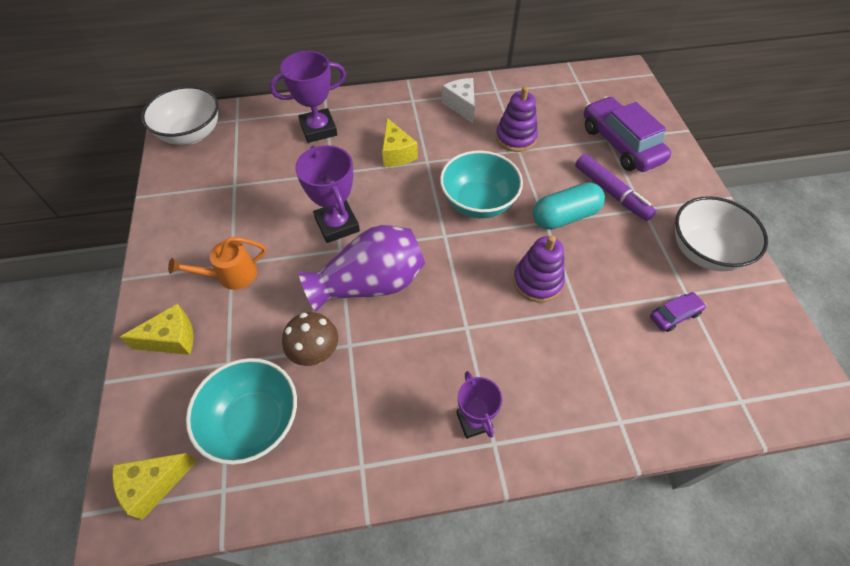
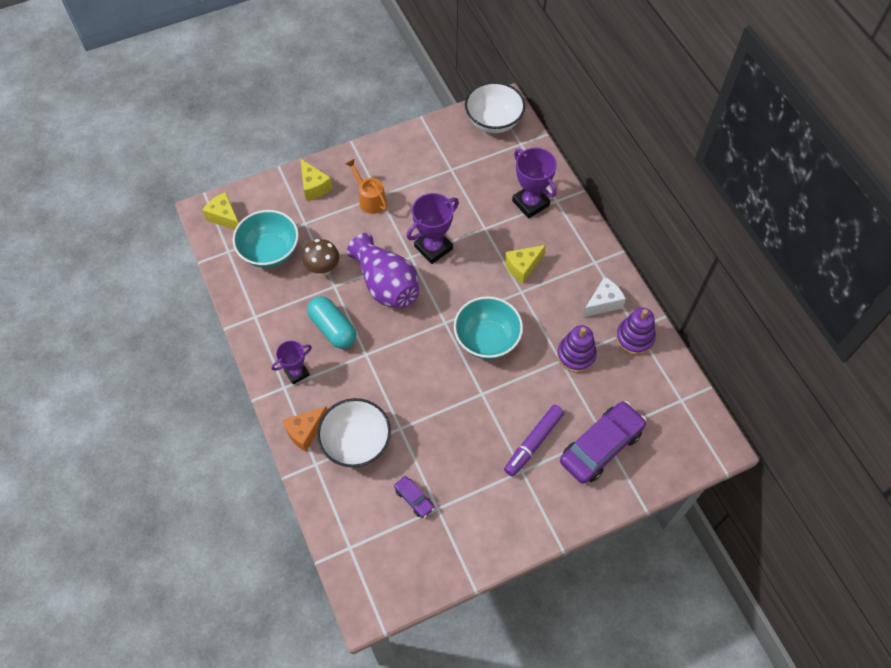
camera: 75 degrees right, 5 degrees up
purple stacking toy [513,236,565,302] -> purple stacking toy moved to [616,308,656,355]
turquoise capsule [533,182,605,230] -> turquoise capsule moved to [307,296,356,349]
white bowl [675,196,768,271] -> white bowl moved to [317,398,391,467]
none -> orange cheese [282,406,327,452]

